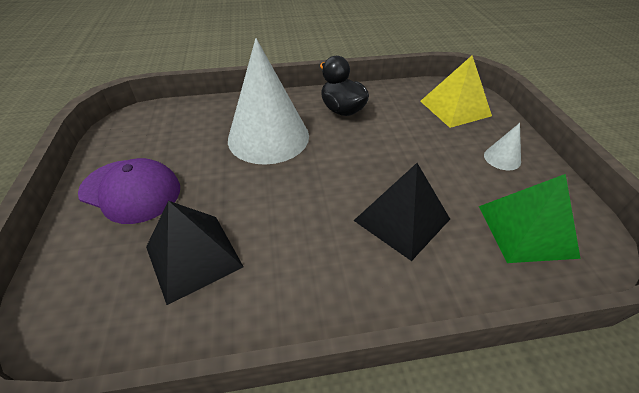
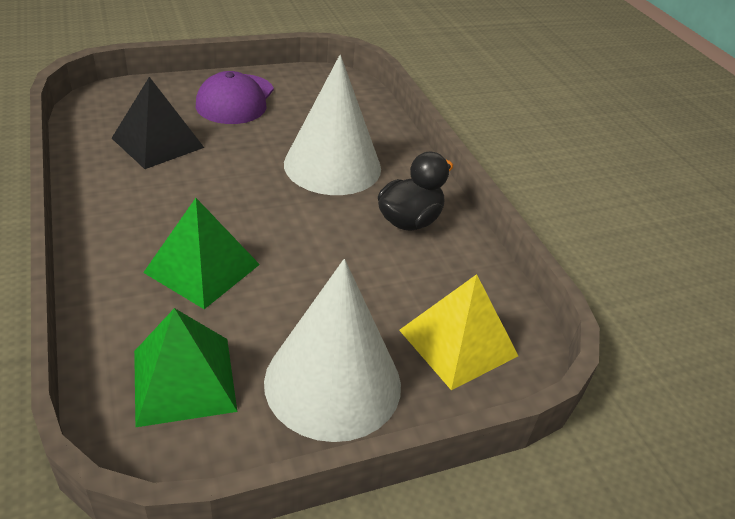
camera: 75 degrees right, 5 degrees down
black pyramid [354,163,450,261] -> green pyramid [143,198,260,309]
white cone [484,123,521,170] -> white cone [264,259,401,442], size x2.46

